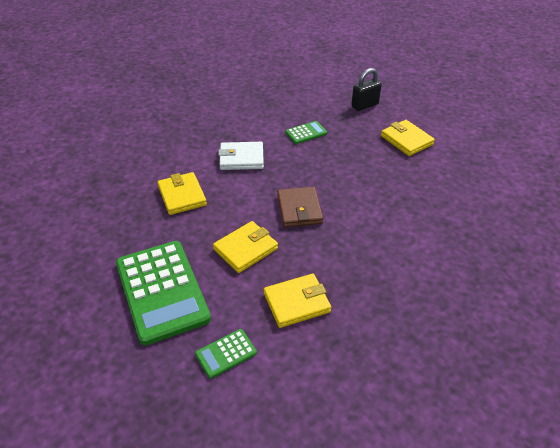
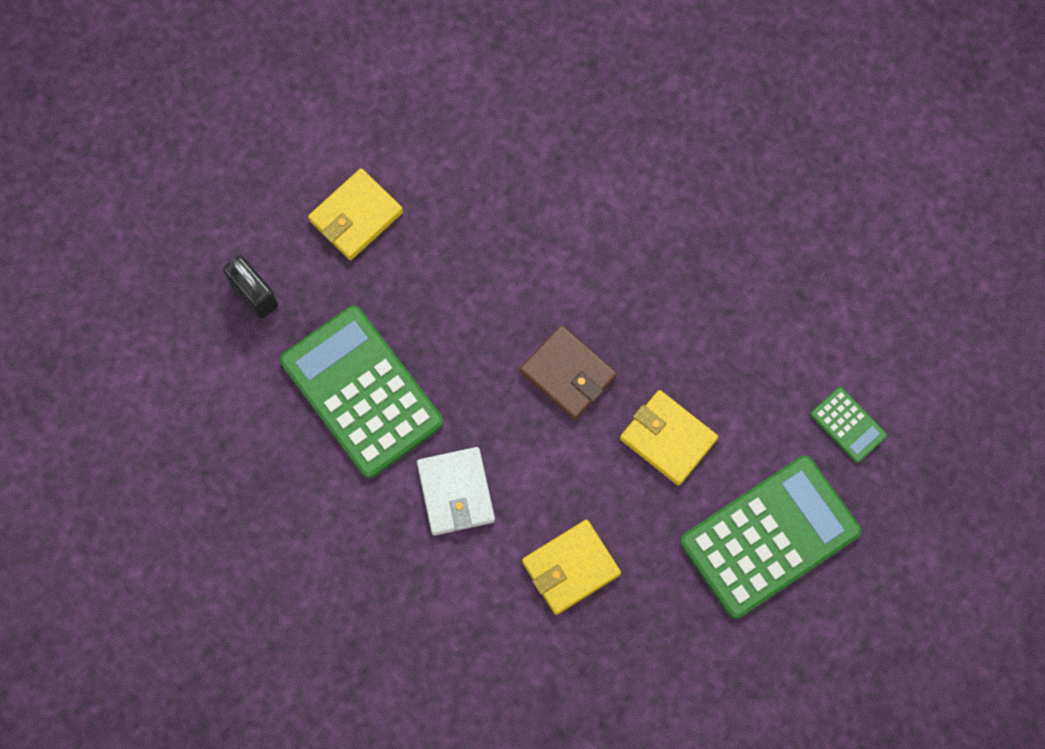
camera: 100 degrees left, 30 degrees up
yellow wallet [264,274,331,328] -> none
brown wallet [277,187,323,227] -> brown wallet turned 60 degrees clockwise [520,325,617,420]
green calculator [285,121,327,144] -> green calculator [280,305,443,478], size x2.25

